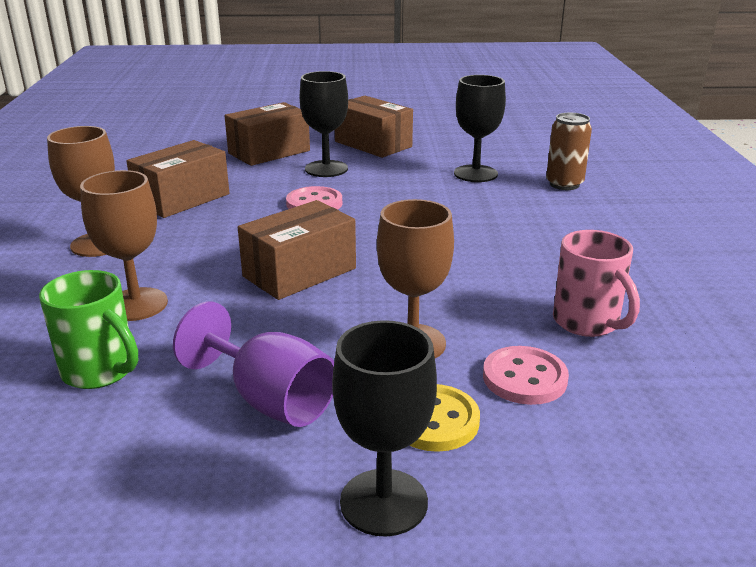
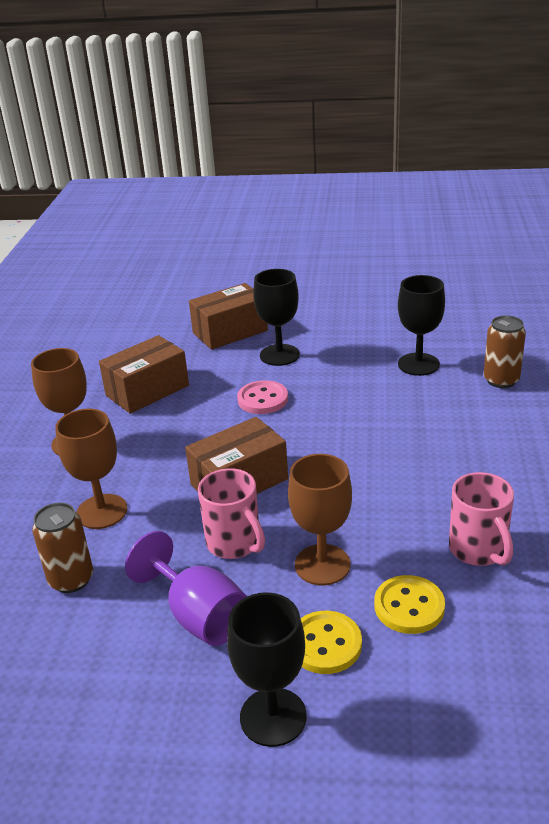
camera: 10 degrees right, 5 degrees up
green mug [39,270,138,389] -> brown can [32,503,93,593]
brown box [335,96,413,158] -> none
pink button [483,346,569,405] -> yellow button [374,575,445,634]
none -> pink mug [198,468,265,559]

